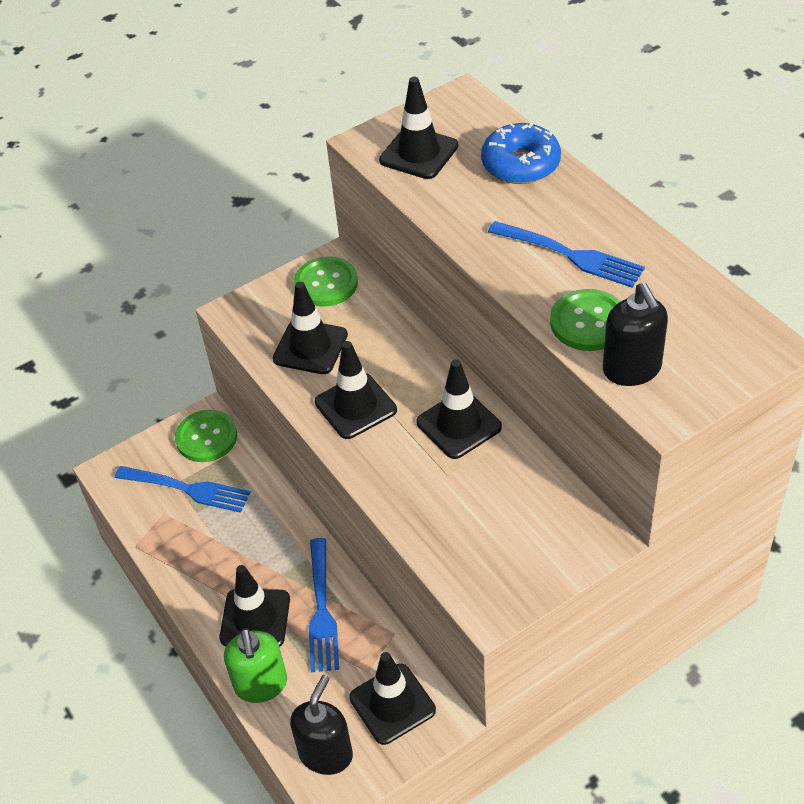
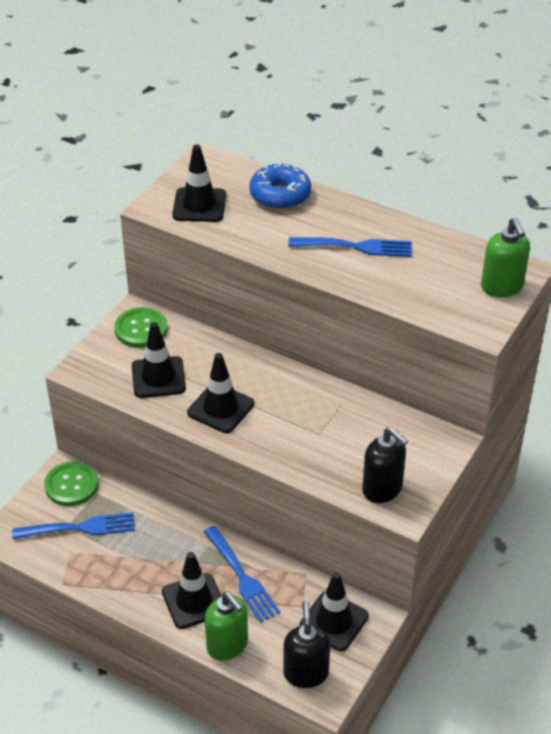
camera: 30 degrees left, 5 degrees down
black traffic cone [416,359,502,459] -> none
green button [550,289,621,351] -> none
black soap dispenser [603,283,668,386] -> black soap dispenser moved to [362,427,408,503]
none -> green soap dispenser [481,218,530,297]

